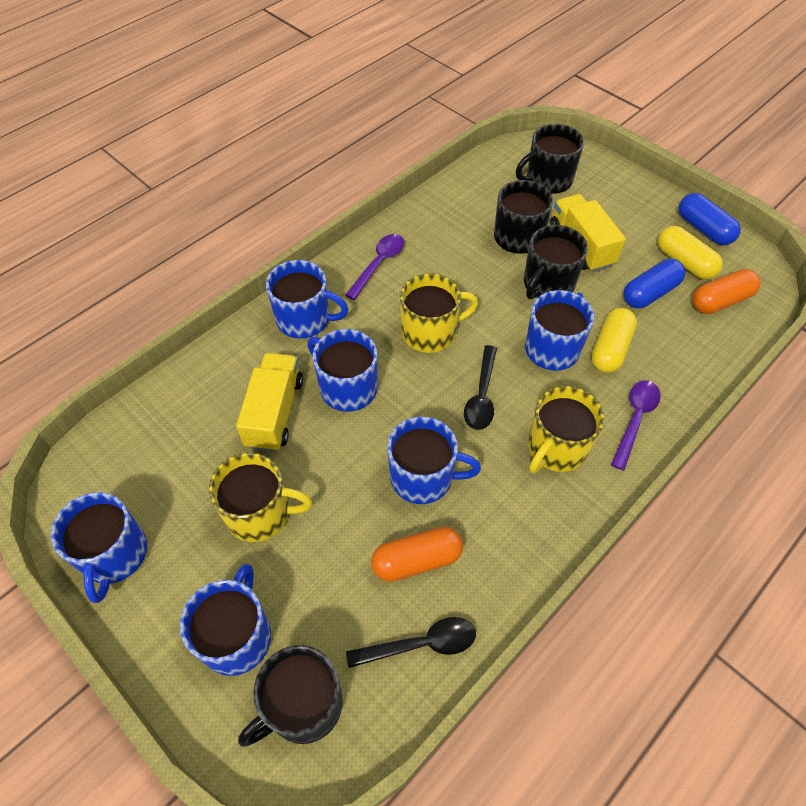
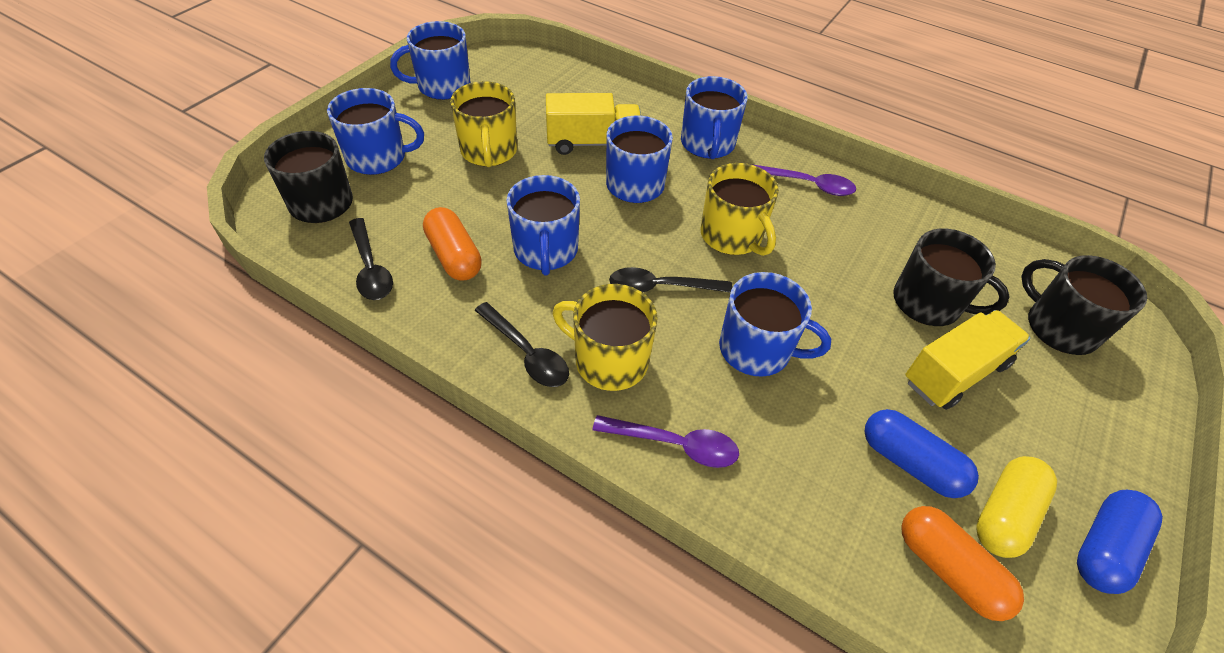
camera: 75 degrees right, 5 degrees down
black mug [524,225,588,300] -> none
yellow capsule [591,308,637,373] -> none
none -> black spoon [474,302,569,387]

